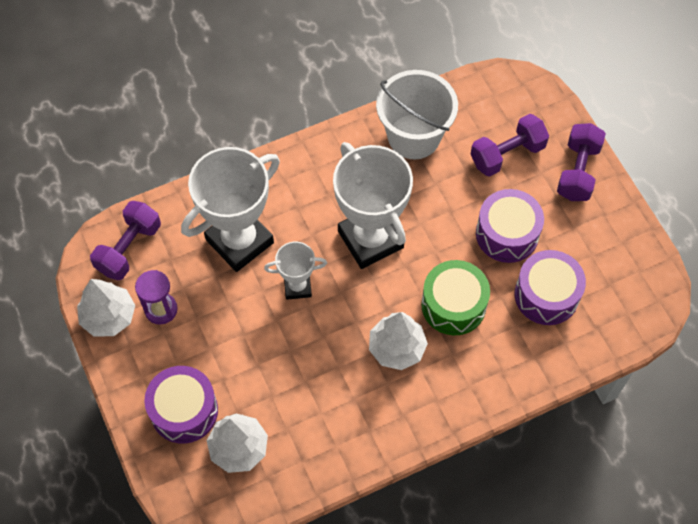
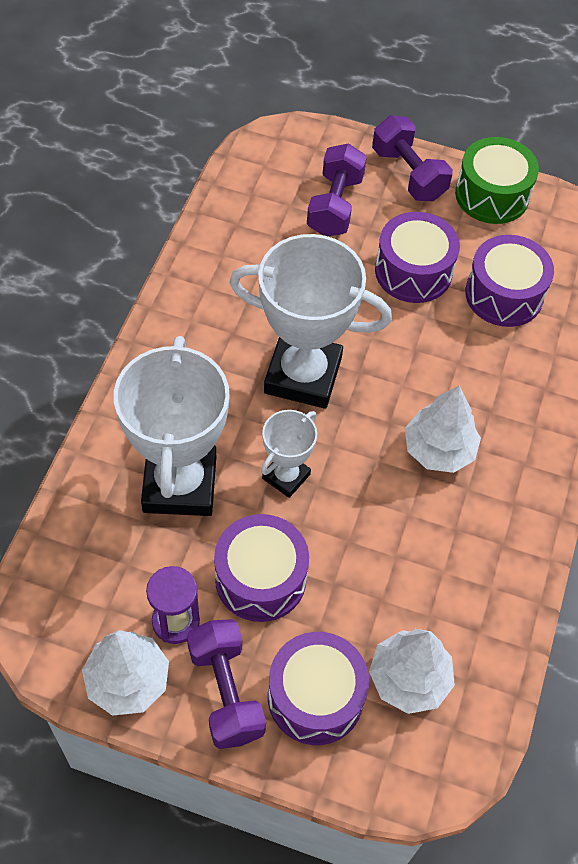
camera: 50 degrees left, 5 degrees down
purple dumbbell [90,201,161,280] -> purple dumbbell moved to [187,619,266,749]
white bucket [376,70,458,159] -> none
green drum [421,260,490,335] -> green drum moved to [455,137,539,224]
none -> purple drum [214,514,309,622]

